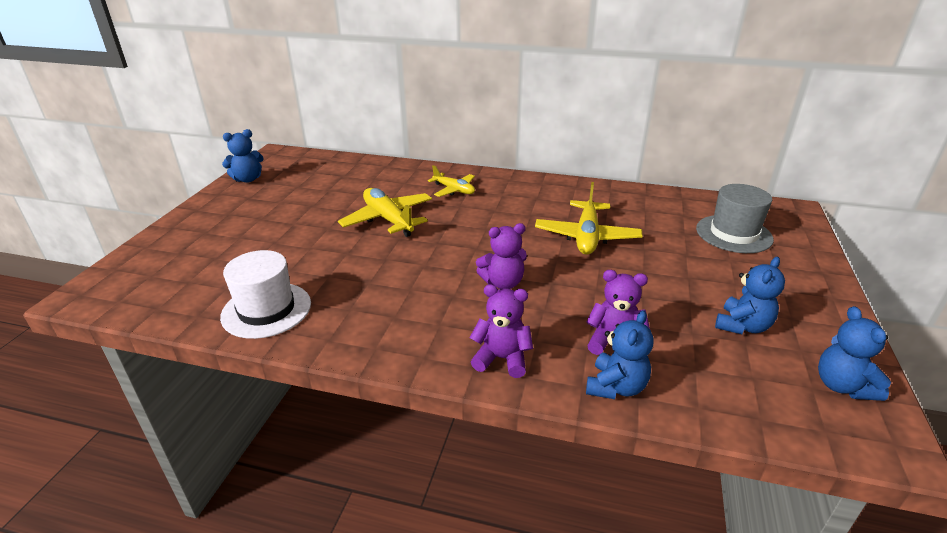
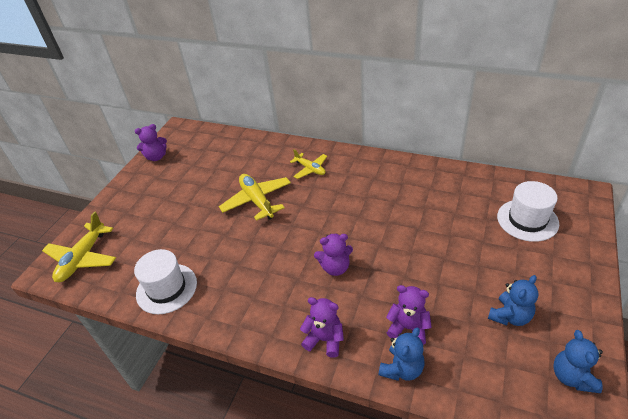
camera: 10 degrees right, 10 degrees up
blue teddy bear [222,129,264,183] -> purple teddy bear [135,124,167,161]
yellow plane [535,182,643,255] -> yellow plane moved to [42,211,116,282]
grey hat [696,184,774,253] -> white hat [497,181,559,242]

